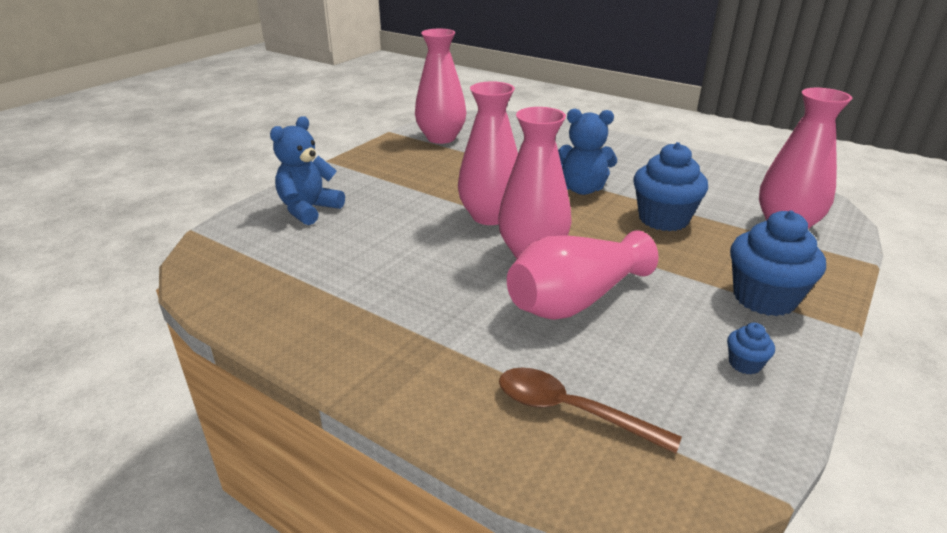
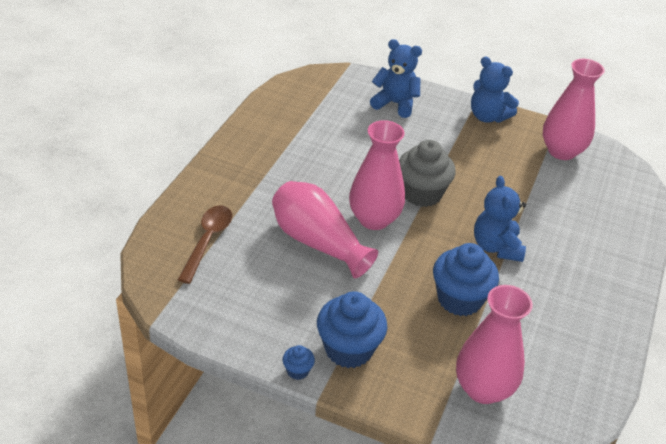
camera: 75 degrees right, 10 degrees up
pink vase [458,81,518,225] -> grey cupcake [399,140,456,207]
blue cupcake [727,323,775,375] -> blue cupcake moved to [283,345,315,380]
none -> blue teddy bear [471,56,519,123]

